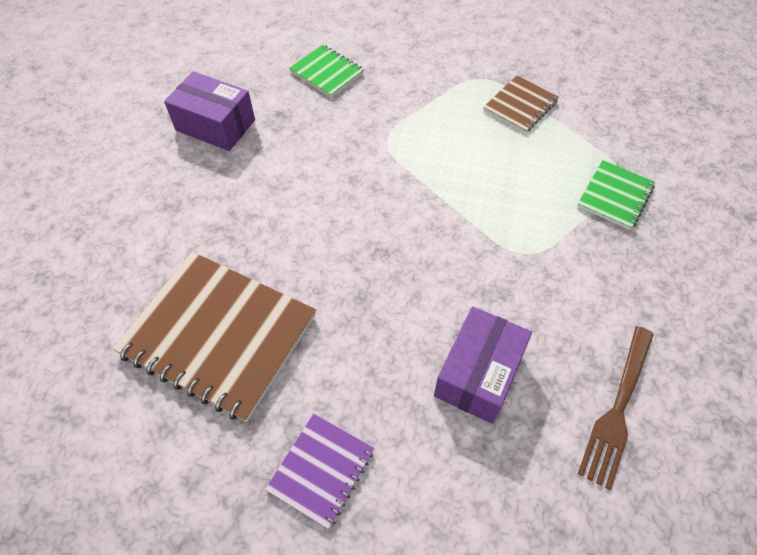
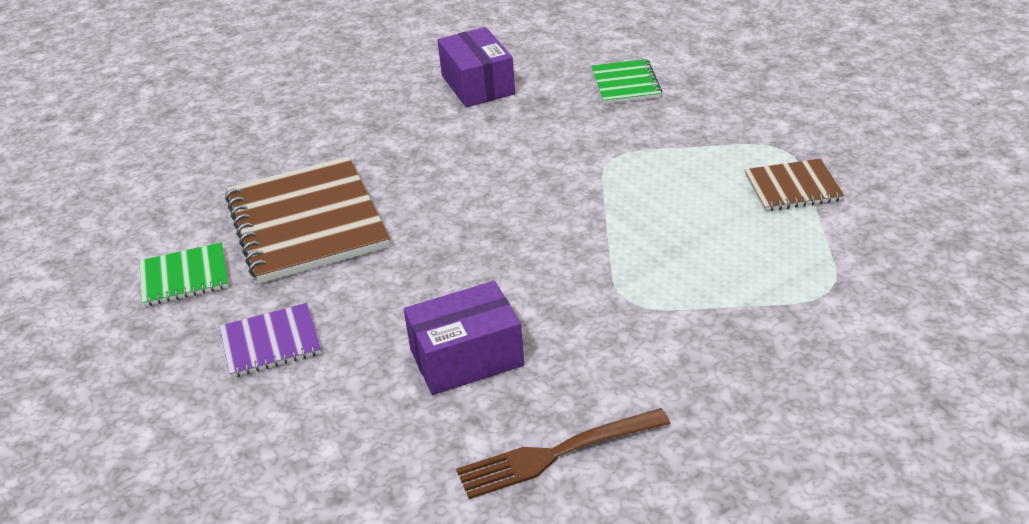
camera: 45 degrees right, 20 degrees down
green notebook [577,160,655,230] -> green notebook moved to [139,242,229,307]

